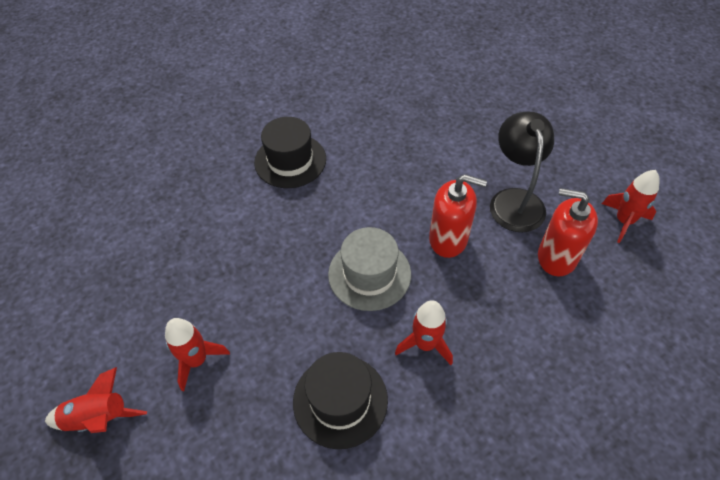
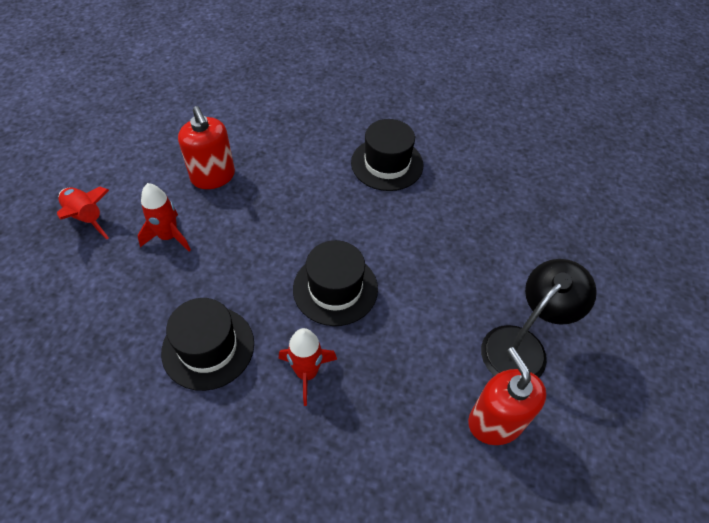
camera: 45 degrees right, 0 degrees up
grey hat [328,227,411,311] -> black hat [293,240,378,326]
red soap dispenser [429,174,487,258] -> red soap dispenser moved to [178,106,235,189]
red rocket [602,170,660,243] -> none

